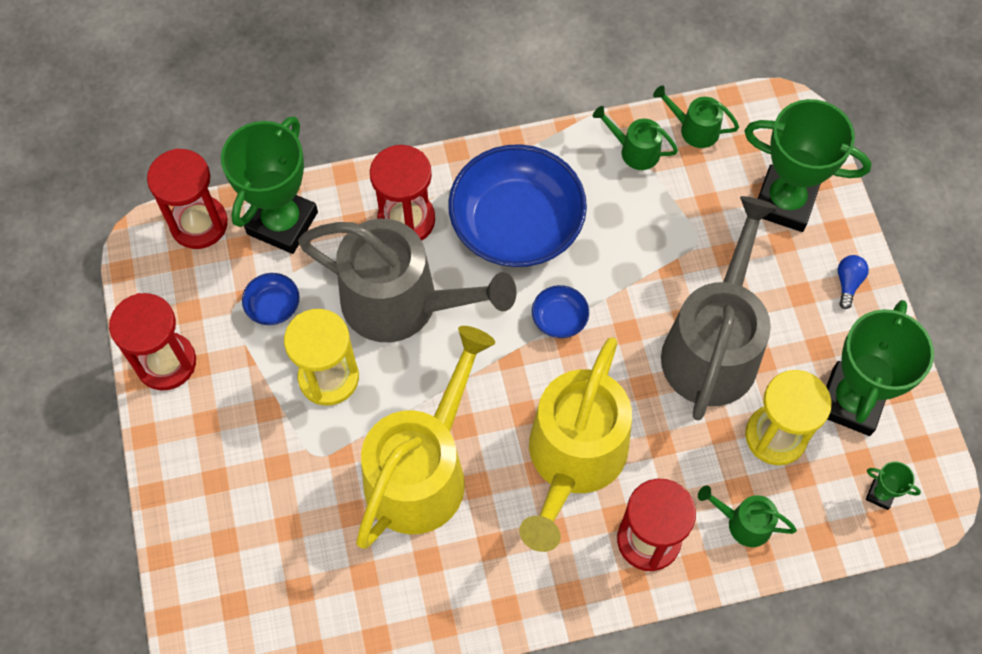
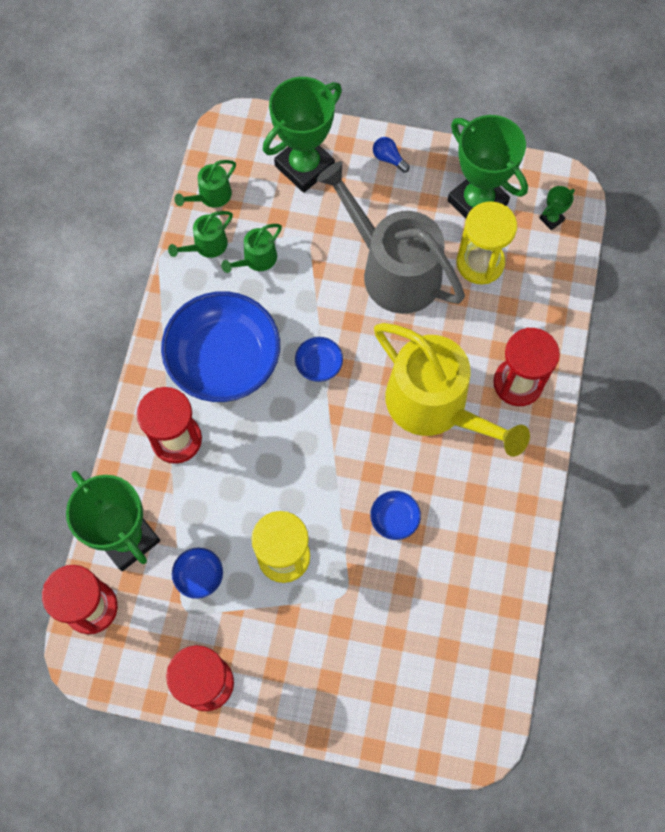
camera: 65 degrees left, 5 degrees up
grey watering can [298,219,517,342] -> none
yellow watering can [356,326,495,549] -> blue bowl [370,491,421,540]
green watering can [698,485,797,547] -> green watering can moved to [221,224,282,273]

